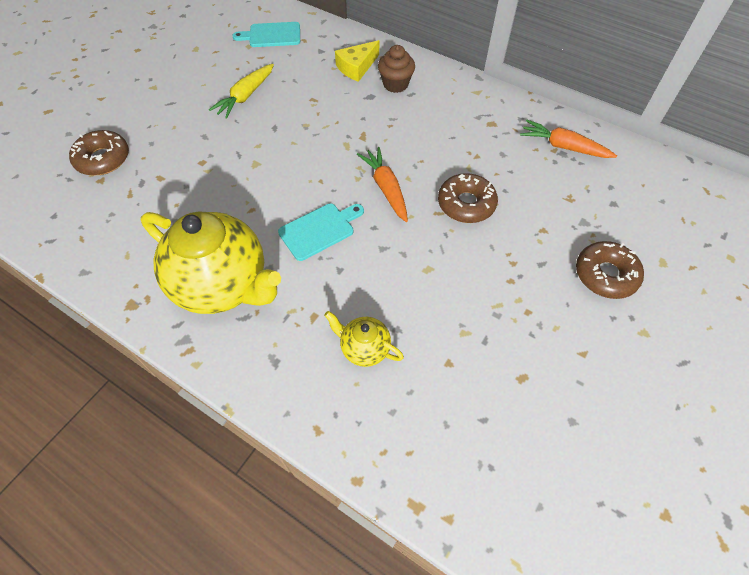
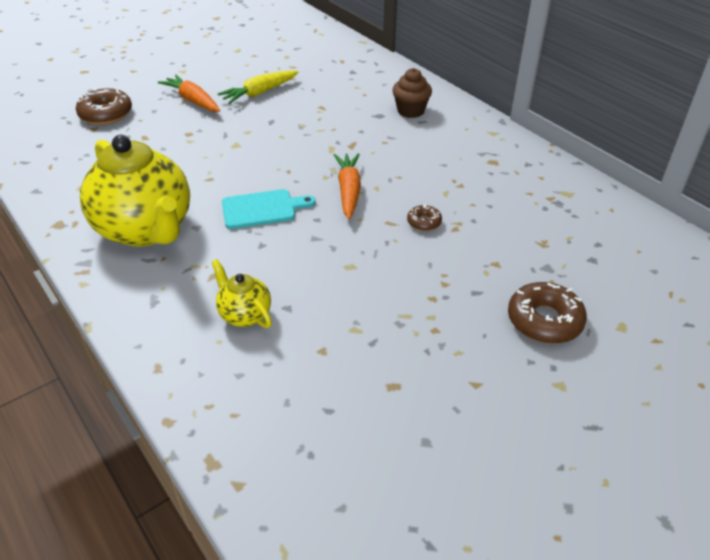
camera: 20 degrees right, 15 degrees down
turquoise cutting board [232,22,300,47] -> none
yellow cheese [335,40,379,82] -> none
brown donut [438,173,498,223] -> brown donut [407,205,442,231], size x0.53
orange carrot [520,120,617,158] -> orange carrot moved to [158,74,220,112]

